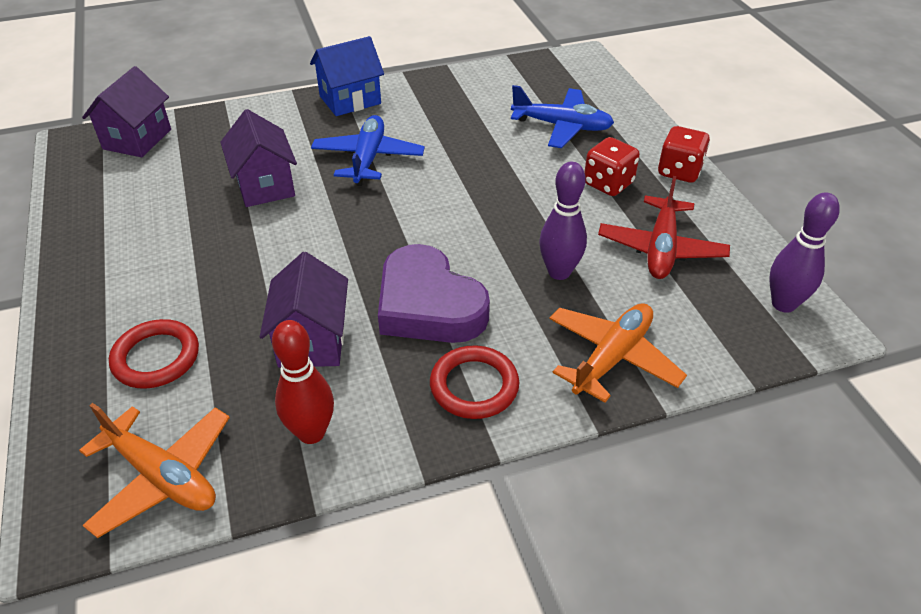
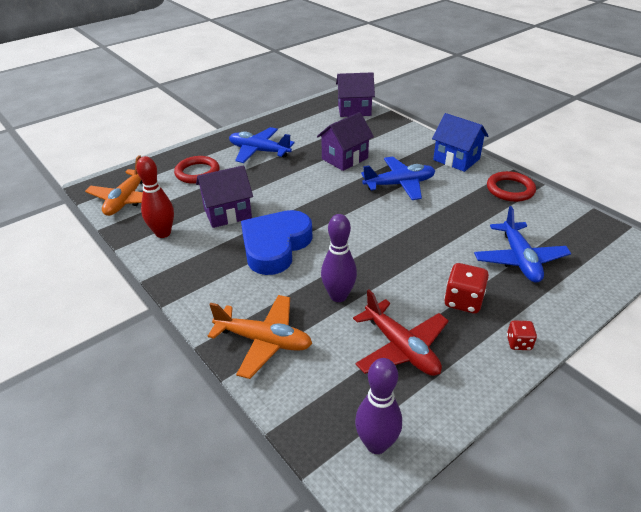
camera: 70 degrees right, 5 degrees down
purple heart [378,244,490,343] -> blue heart [241,210,313,275]
red ring [430,346,519,419] -> red ring moved to [487,171,536,202]
red plane [598,176,730,279] -> red plane turned 120 degrees counterclockwise [353,290,449,376]
red dice [658,126,710,182] -> red dice [507,320,537,350], size x0.59
none -> blue plane [229,127,295,163]

